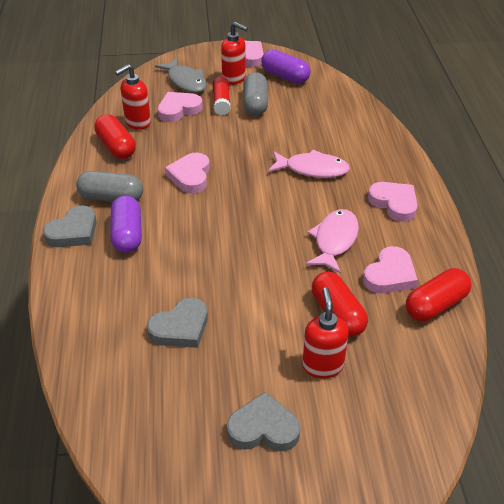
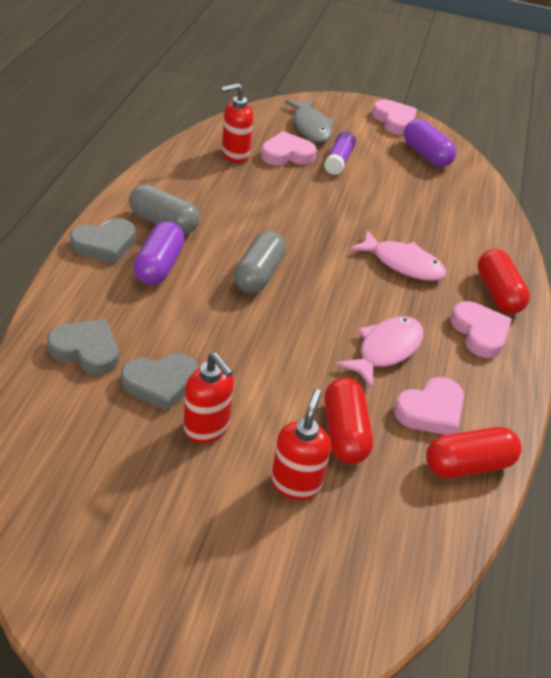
camera: 15 degrees right, 0 degrees up
red capsule [94,114,136,159] -> red capsule moved to [477,249,530,314]
pink heart [165,153,210,193] -> none
red glue stick [213,76,231,115] -> purple glue stick [324,131,356,175]
red soap dispenser [221,22,248,85] -> red soap dispenser moved to [184,353,234,443]
grey heart [227,392,301,451] -> grey heart moved to [47,319,119,375]
grey capsule [243,72,268,116] -> grey capsule moved to [234,231,286,293]

